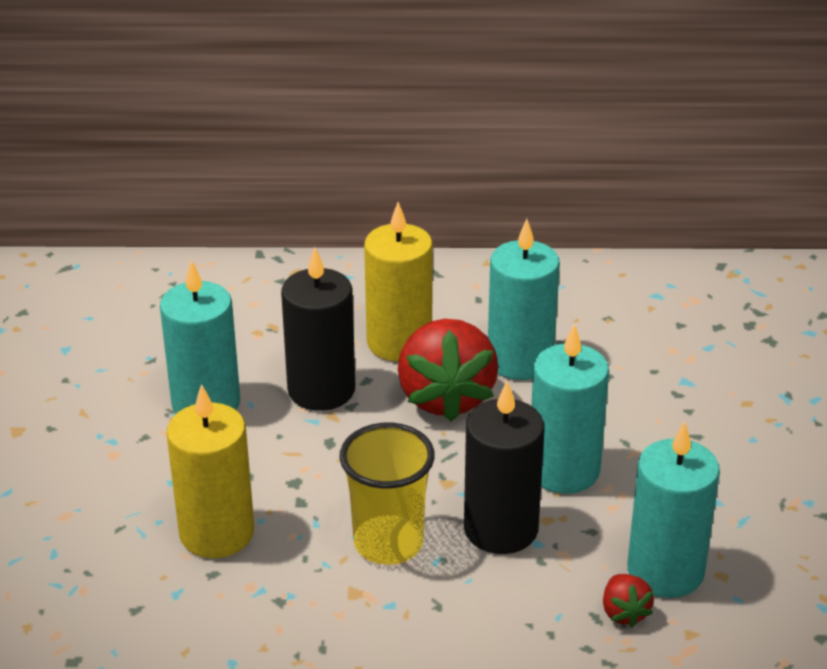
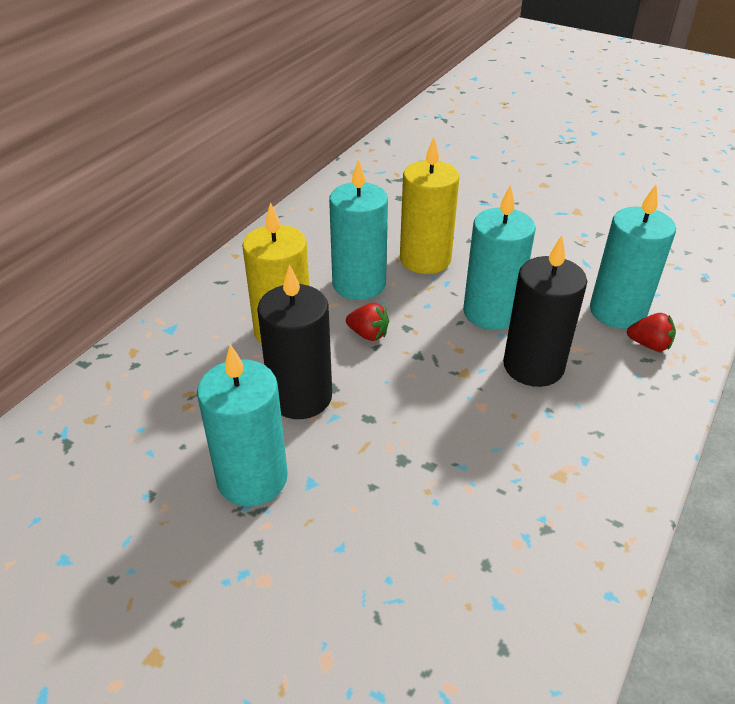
camera: 60 degrees left, 5 degrees up
yellow candle [167,384,254,558] -> yellow candle moved to [400,137,459,274]
yellow cup [339,423,435,565] -> none
red strawberry [398,319,499,422] -> red strawberry [346,303,389,341], size x0.45

